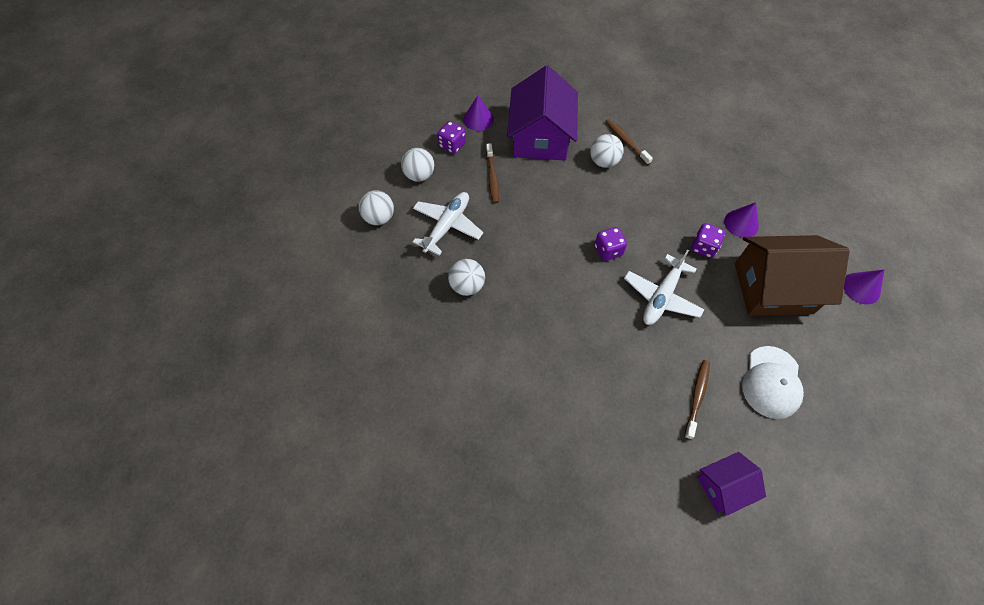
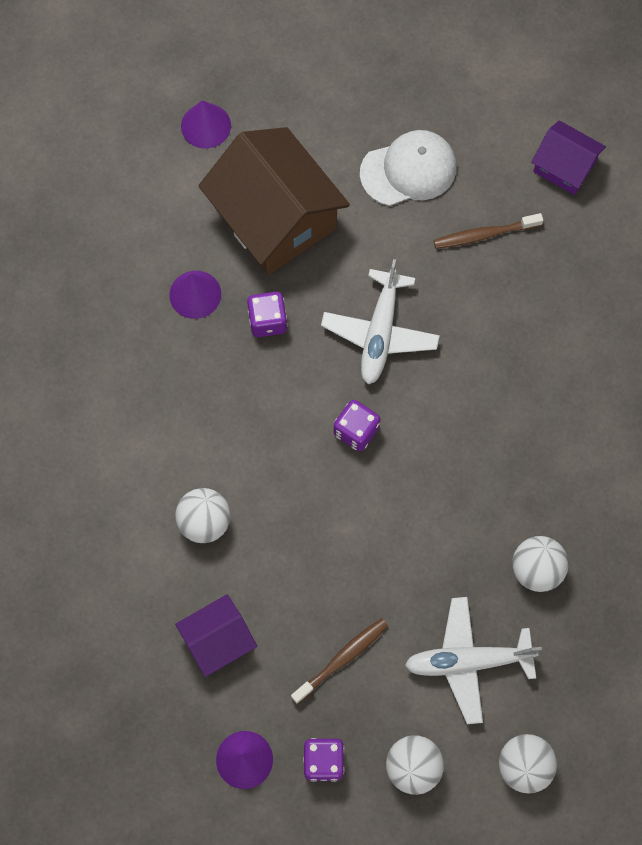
camera: 125 degrees left, 10 degrees up
purple house [507,65,578,160] -> purple house [175,594,257,677], size x0.52
brown toothbrush [605,119,653,165] -> none
white plane [624,249,704,325] -> white plane turned 105 degrees clockwise [321,259,440,384]

